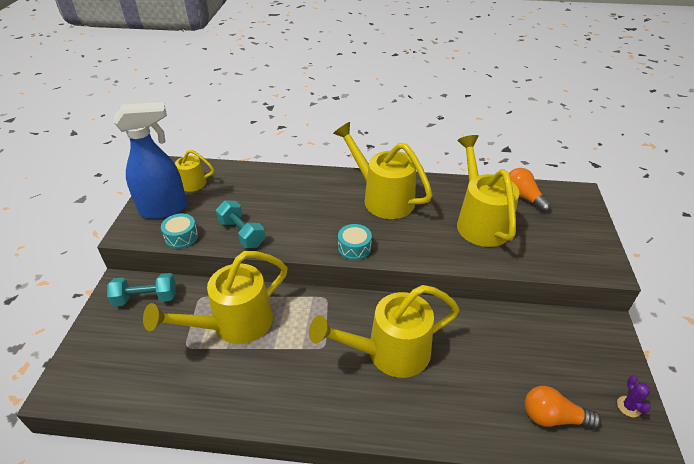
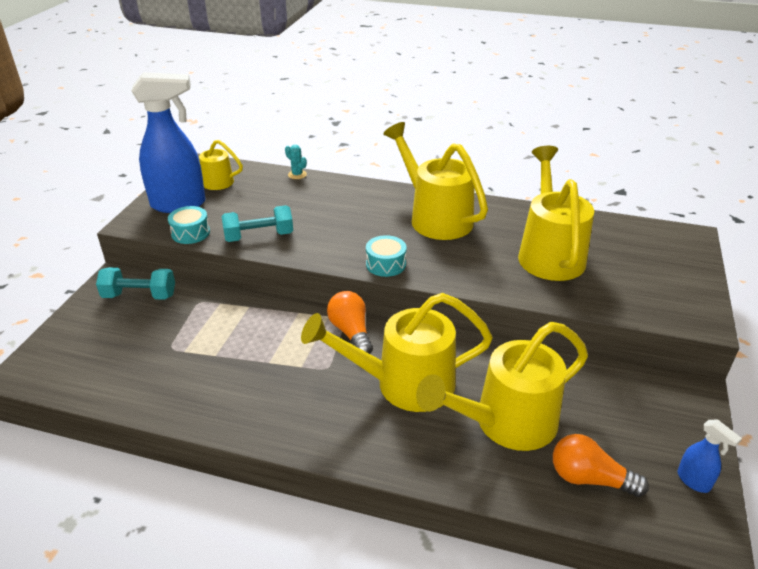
camera: 10 degrees right, 5 degrees down
yellow watering can [143,251,288,344] -> yellow watering can moved to [416,322,588,451]
turquoise dumbbell [216,200,265,248] -> turquoise dumbbell turned 75 degrees counterclockwise [221,205,293,242]
orange light bulb [509,168,551,212] -> orange light bulb moved to [327,291,373,354]
purple cactus [617,375,651,417] -> blue spray bottle [677,419,742,493]
none -> turquoise cactus [285,145,307,179]

